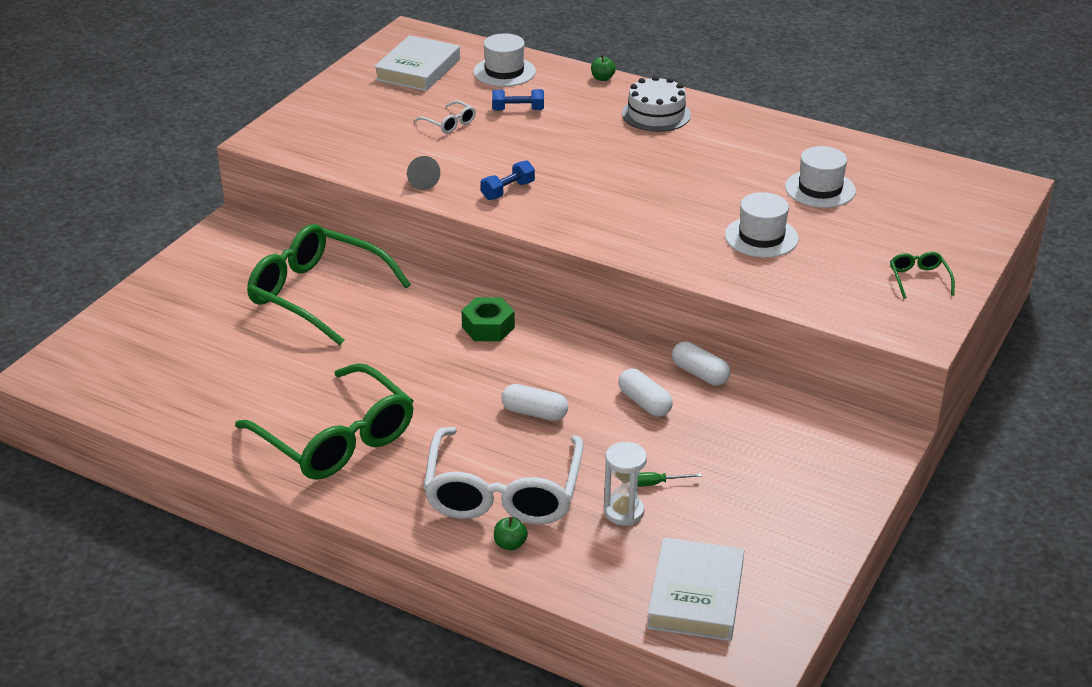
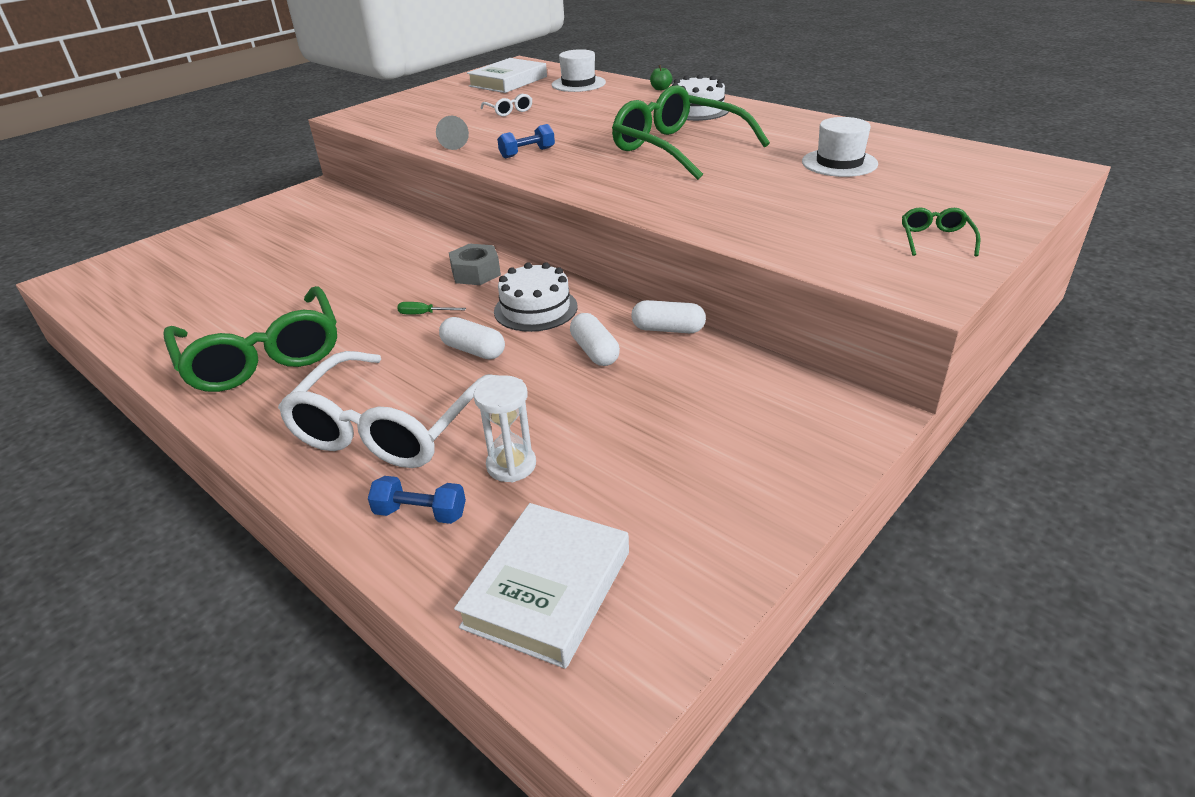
camera: 15 degrees right, 0 degrees up
green glasses [247,224,411,345] -> green glasses moved to [612,85,770,180]
green nut [461,297,515,341] -> grey nut [449,244,501,285]
blue dumbbell [492,89,544,110] -> blue dumbbell moved to [368,476,466,524]
green apple [494,517,528,551] -> none
green screwdriver [638,472,702,487] -> green screwdriver moved to [397,302,466,314]
white capsule [672,342,730,385] -> white capsule turned 45 degrees counterclockwise [631,300,706,333]
white hat [725,192,799,258] -> none
none -> white cake [494,262,578,332]

